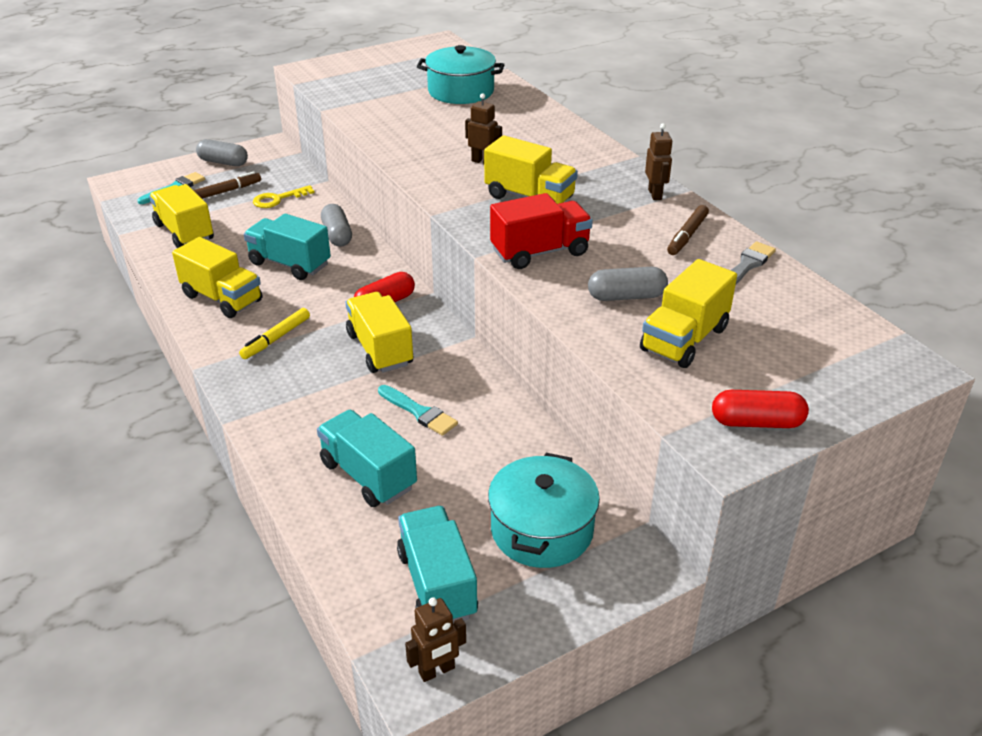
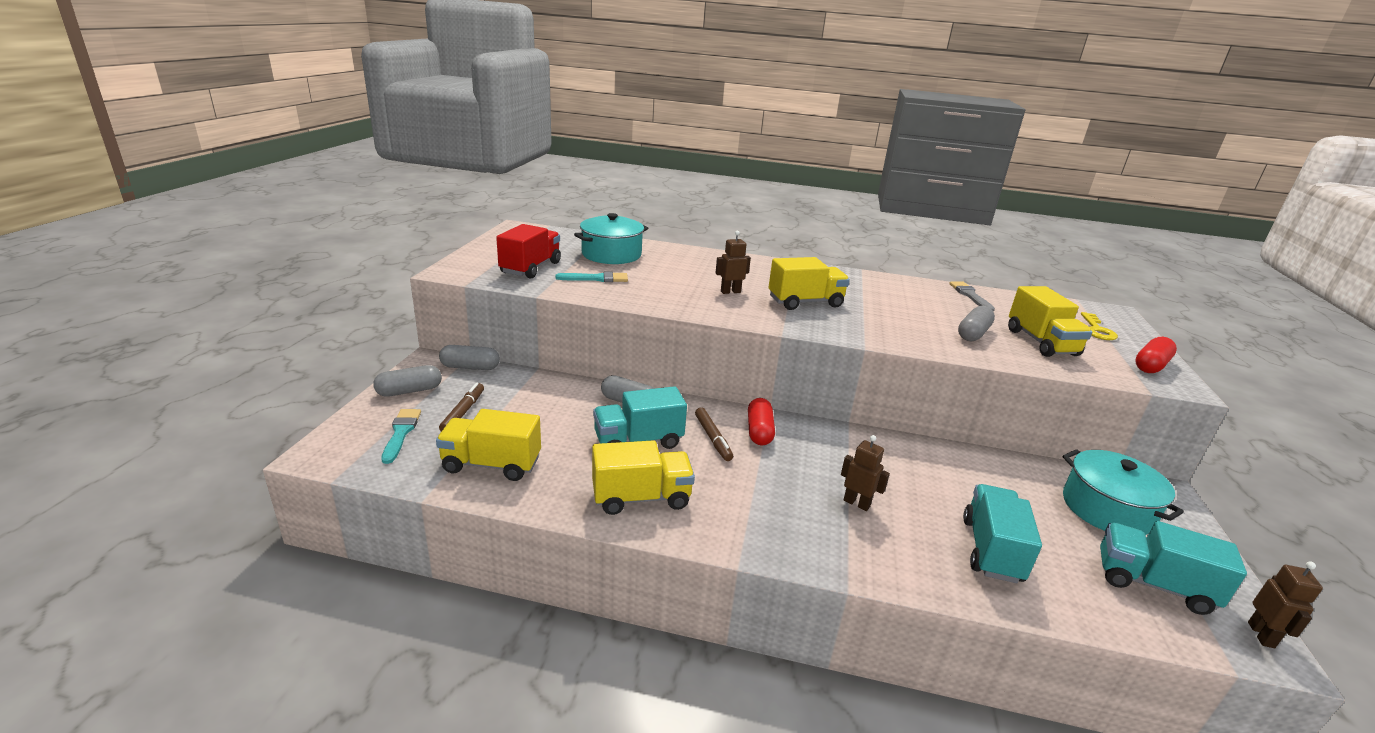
camera: 50 degrees left, 10 degrees down
yellow marker [239,308,310,359] -> none
yellow key [253,185,315,208] -> yellow key moved to [1081,312,1118,340]
turquoise truck [317,410,417,507] -> turquoise truck turned 105 degrees clockwise [963,484,1042,583]
yellow truck [345,292,413,373] -> none
turquoise brush [378,385,458,436] -> turquoise brush moved to [555,271,628,282]
red truck [490,193,593,269] -> red truck moved to [496,224,561,279]
brown robot [645,123,673,200] -> brown robot moved to [841,435,890,511]
brown marker [667,205,709,255] -> brown marker moved to [695,407,733,461]
none -> grey capsule [439,345,500,370]

